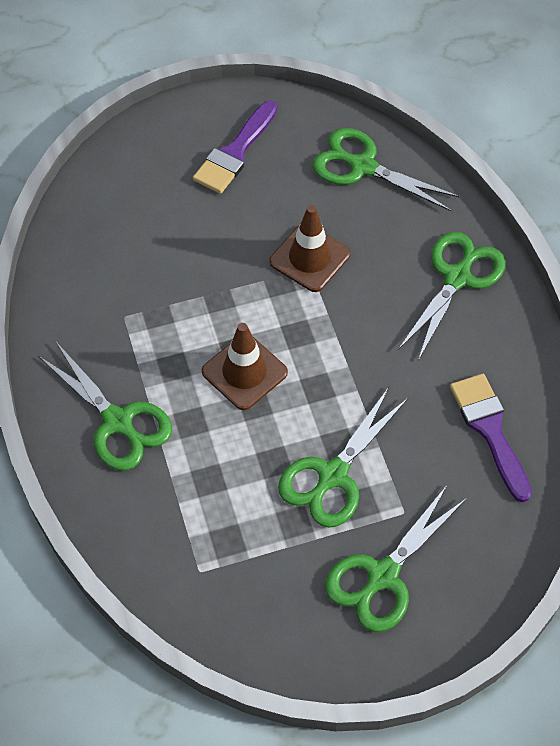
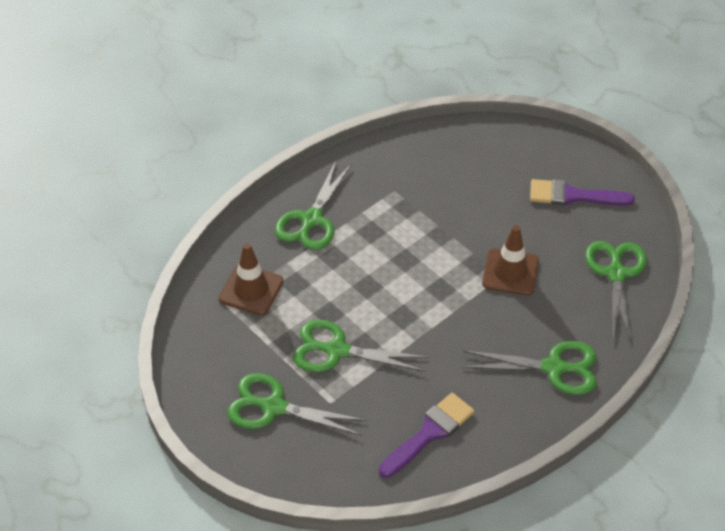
camera: 65 degrees right, 10 degrees down
brown traffic cone [202,323,288,410] -> brown traffic cone moved to [219,243,283,315]

